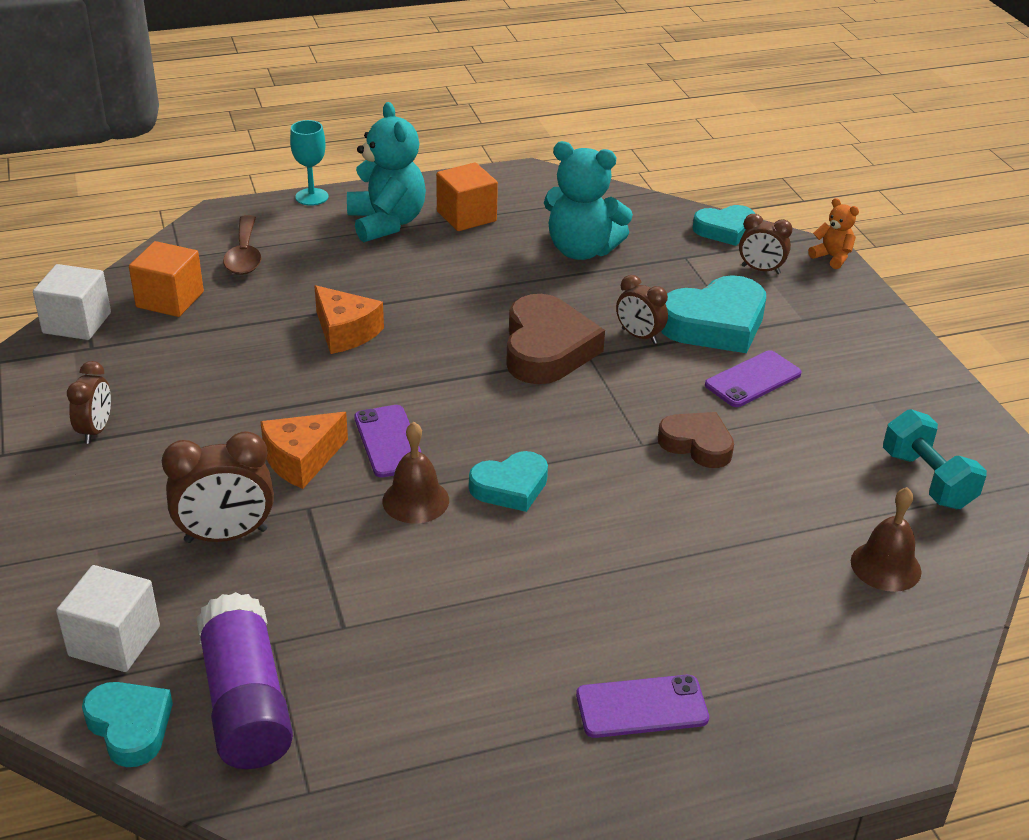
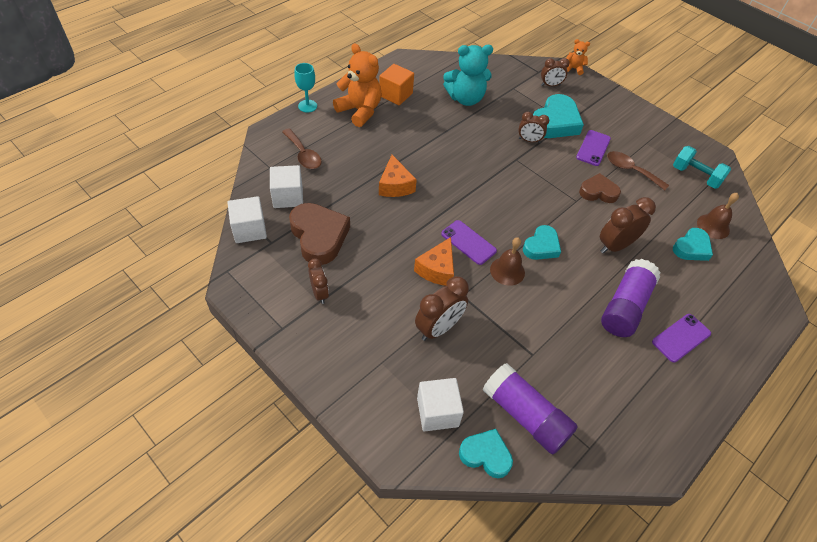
camera: 30 degrees left, 15 degrees up
orange cube [129,241,204,317] -> white cube [270,165,303,208]
orange cheese [314,285,384,354] -> orange cheese turned 60 degrees clockwise [379,155,417,197]
turquoise teddy bear [347,102,426,243] -> orange teddy bear [333,43,381,127]
brown heart [506,294,605,384] -> brown heart moved to [289,203,350,265]
turquoise heart [693,205,755,246] -> turquoise heart moved to [673,228,713,261]
none -> brown clock [600,197,656,254]
none -> purple glue stick [601,259,661,337]
none -> brown spoon [607,151,669,190]

